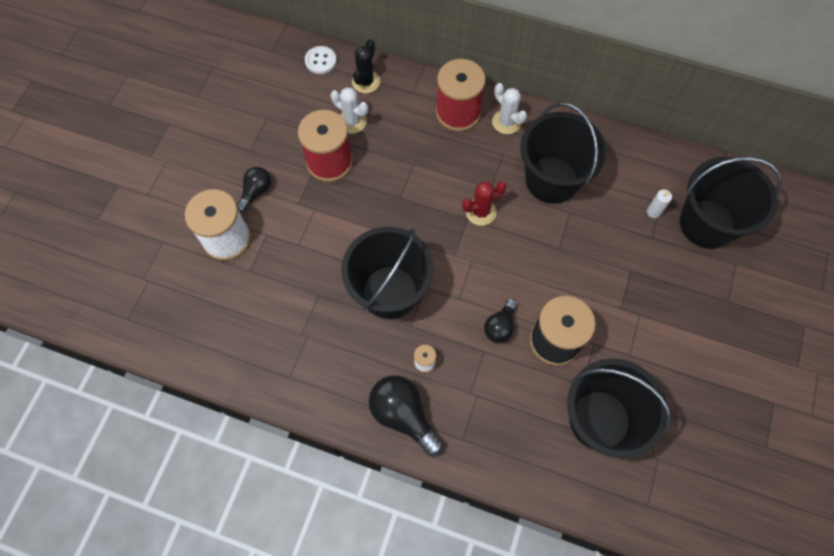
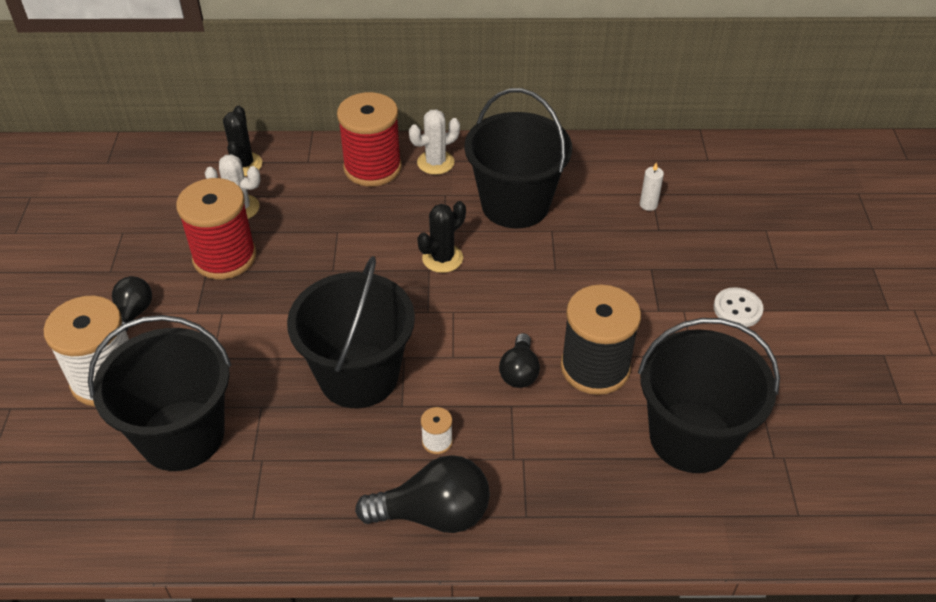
camera: 20 degrees left, 20 degrees down
white button [305,46,337,74] -> white button moved to [713,287,764,327]
black light bulb [369,375,444,456] -> black light bulb turned 150 degrees clockwise [355,455,490,533]
red cactus [462,181,507,226] -> black cactus [417,201,466,273]
white cactus [492,83,527,134] -> white cactus turned 60 degrees counterclockwise [409,109,460,175]
black bucket [680,157,782,249] -> black bucket moved to [88,315,231,471]

